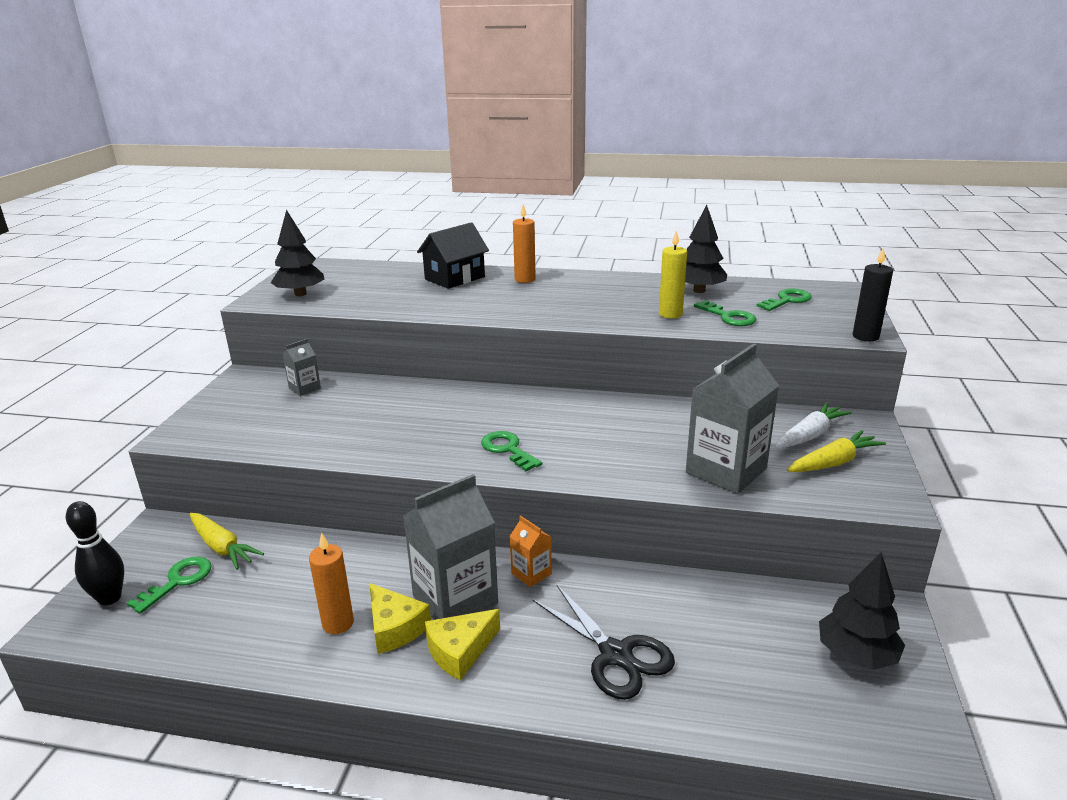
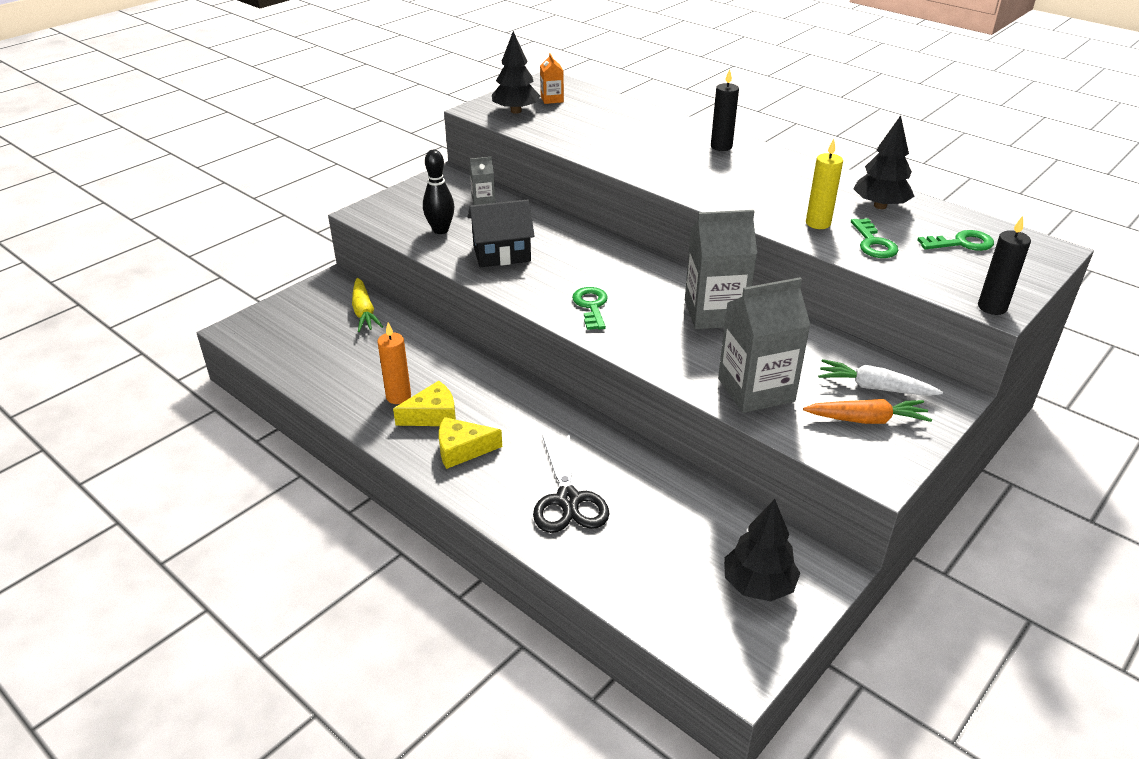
camera: 30 degrees right, 10 degrees up
black bowling pin [66,501,124,605] -> black bowling pin moved to [423,149,454,234]
green key [127,557,212,614] -> none
yellow cheese [369,583,431,654] -> yellow cheese turned 105 degrees counterclockwise [393,381,456,426]
grey carton [403,474,498,620] -> grey carton moved to [685,210,757,329]
black house [417,222,489,289] -> black house moved to [468,199,535,267]
orange carton [509,516,552,587] -> orange carton moved to [540,53,564,104]
orange candle [513,204,536,283] -> black candle [711,69,739,151]
white carrot [775,402,852,449] -> white carrot turned 150 degrees counterclockwise [818,359,943,396]
yellow carrot [787,430,886,472] -> orange carrot [803,399,932,424]

